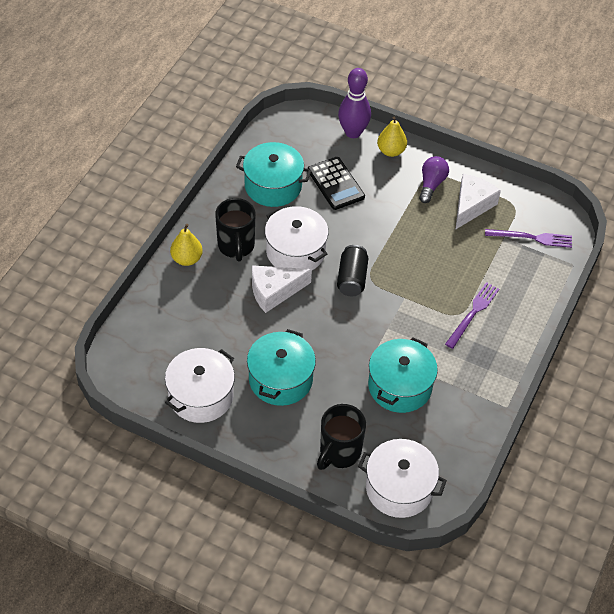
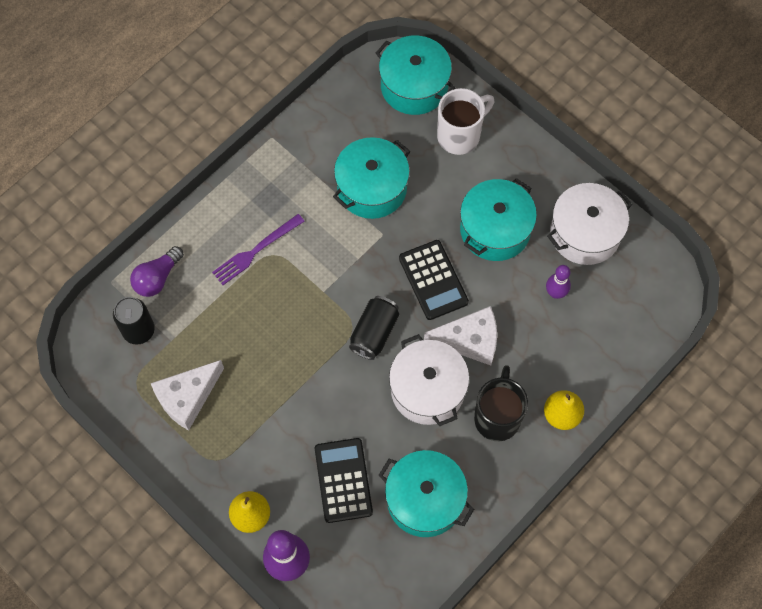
camera: 160 degrees left, 15 degrees up
black mug [317,404,366,470] -> white mug [437,88,494,155]
white pot [358,439,447,518] -> turquoise pot [376,36,455,115]
purple light bulb [419,156,449,203] -> purple light bulb moved to [130,246,184,297]
purple fork [485,229,572,248] -> black can [113,297,155,345]
none -> black calculator [399,240,469,320]
none -> purple bowling pin [546,265,571,299]

